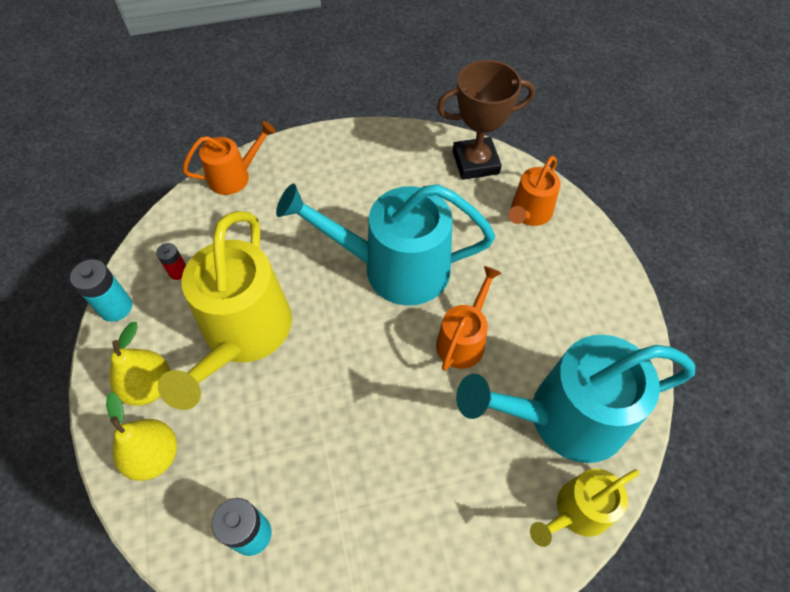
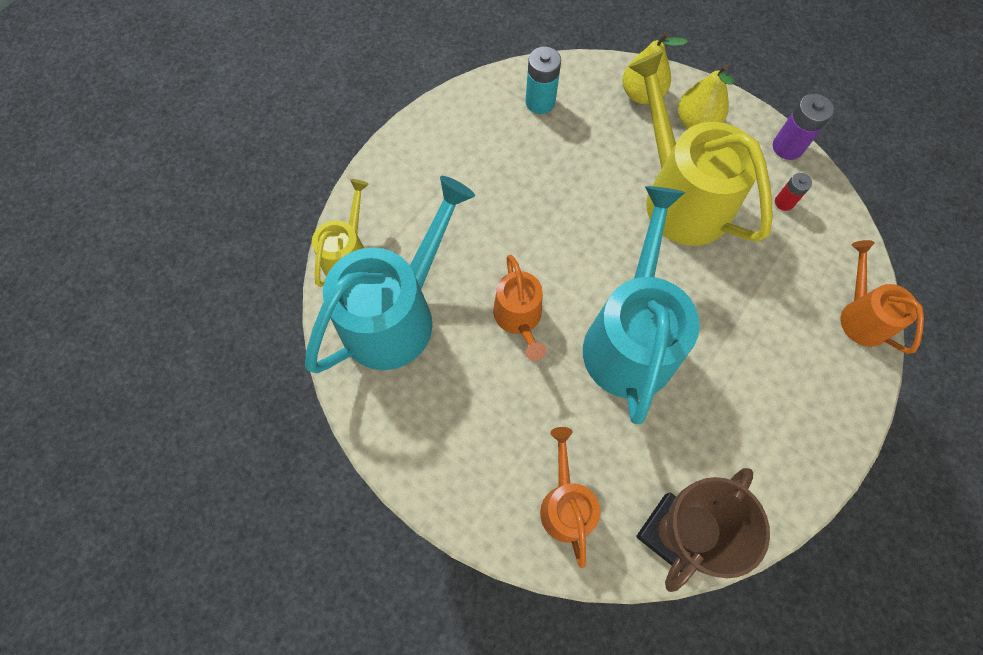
camera: 140 degrees right, 10 degrees up
turquoise battery [70,259,132,322] -> purple battery [773,94,834,160]
orange watering can [182,121,276,195] -> orange watering can turned 135 degrees clockwise [841,240,924,354]
turquoise watering can [276,184,495,306] -> turquoise watering can turned 45 degrees counterclockwise [583,186,700,424]

